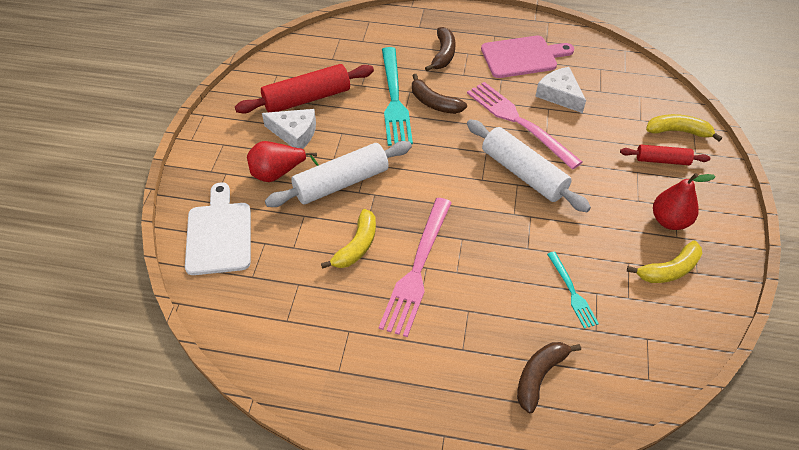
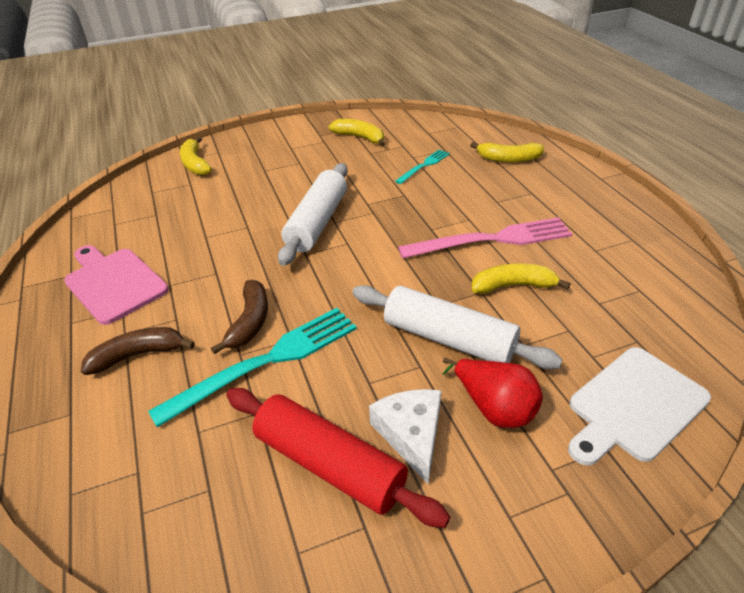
camera: 120 degrees left, 10 degrees down
pink fork [467,82,582,170] -> none
brown banana [517,342,581,413] -> yellow banana [470,142,544,163]
white cheese [535,67,586,113] -> none
red rolling pin [620,145,710,165] -> none
red pear [653,173,716,230] -> none

